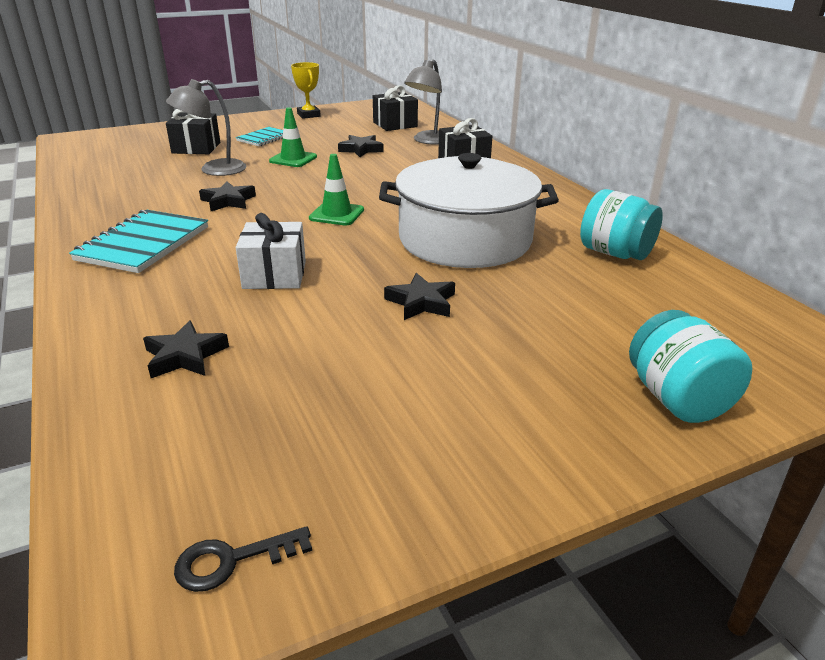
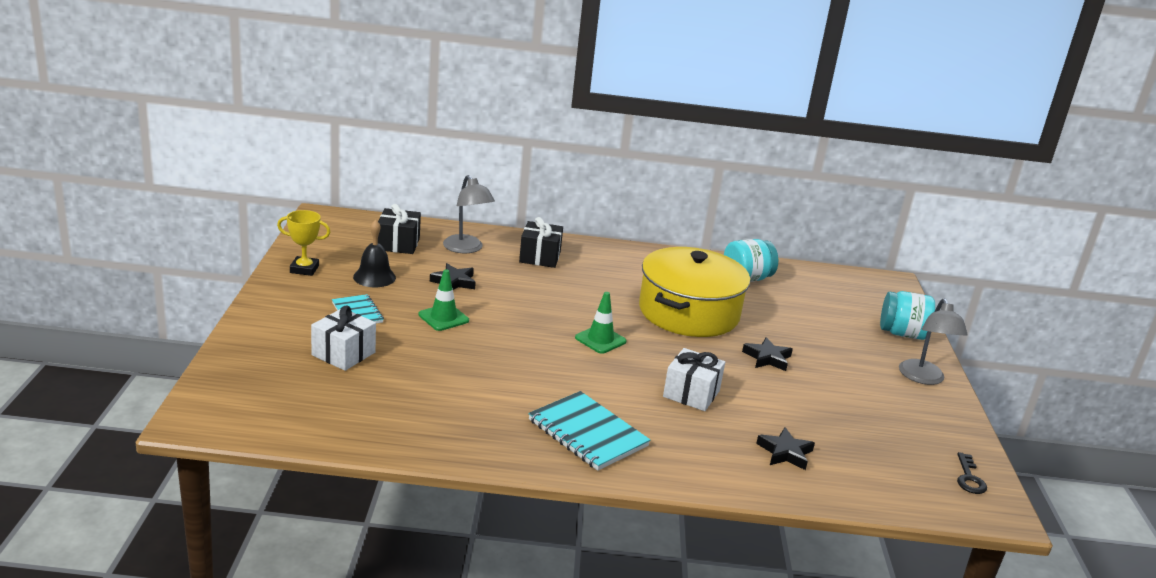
camera: 65 degrees left, 5 degrees down
grey lamp [166,79,246,176] -> grey lamp moved to [899,298,968,385]
black gift [166,109,220,154] -> white gift [311,306,376,371]
black star [199,181,256,211] -> none
white pot [379,153,559,268] -> yellow pot [639,247,750,337]
none -> black bell [353,220,396,287]

